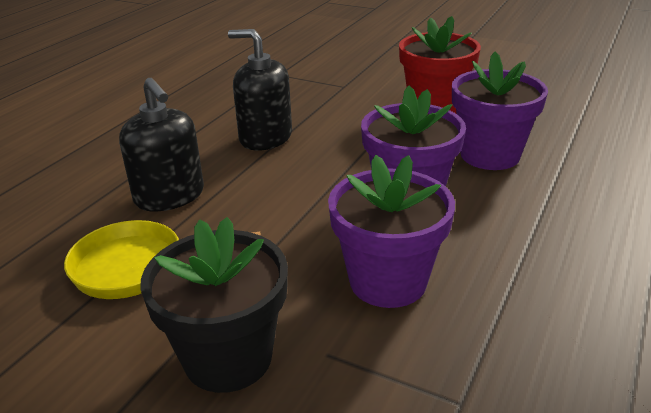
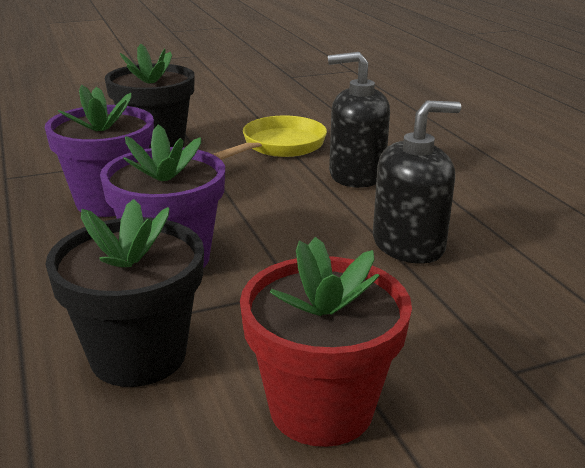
camera: 130 degrees right, 5 degrees down
purple flower pot [452,52,548,170] -> black flower pot [45,199,204,387]

